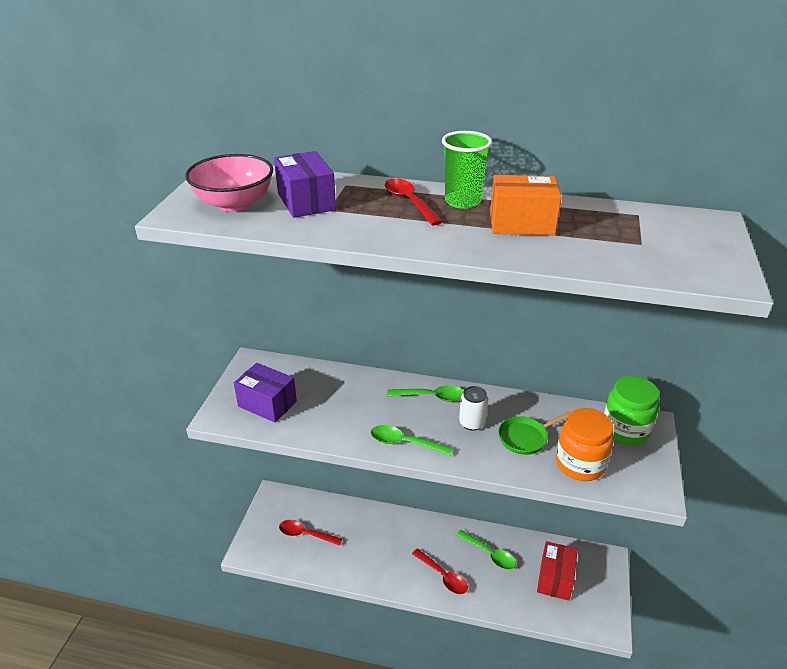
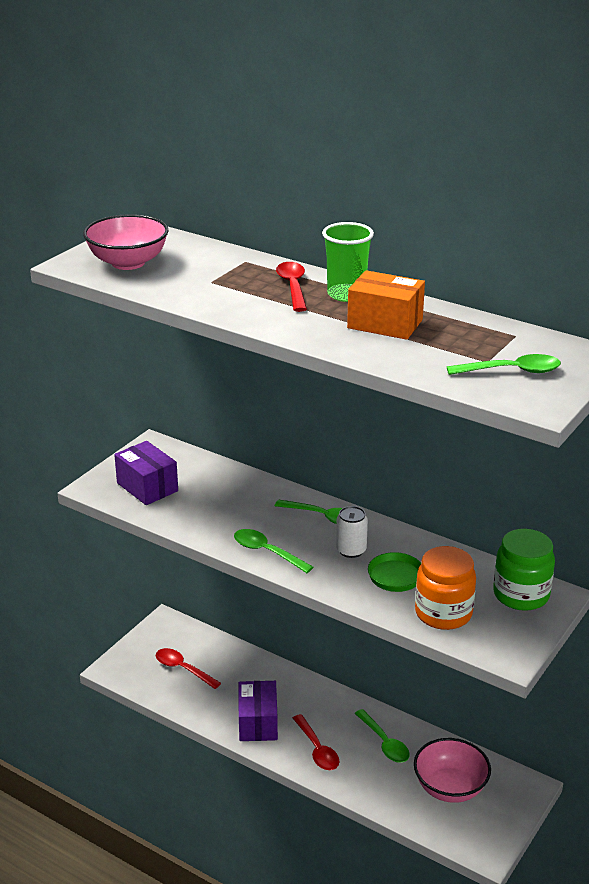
camera: 20 degrees right, 5 degrees down
purple box [274,151,336,218] -> purple box moved to [239,681,278,741]
red box [537,541,578,601] -> pink bowl [414,738,491,803]
none -> green spoon [447,354,561,375]

